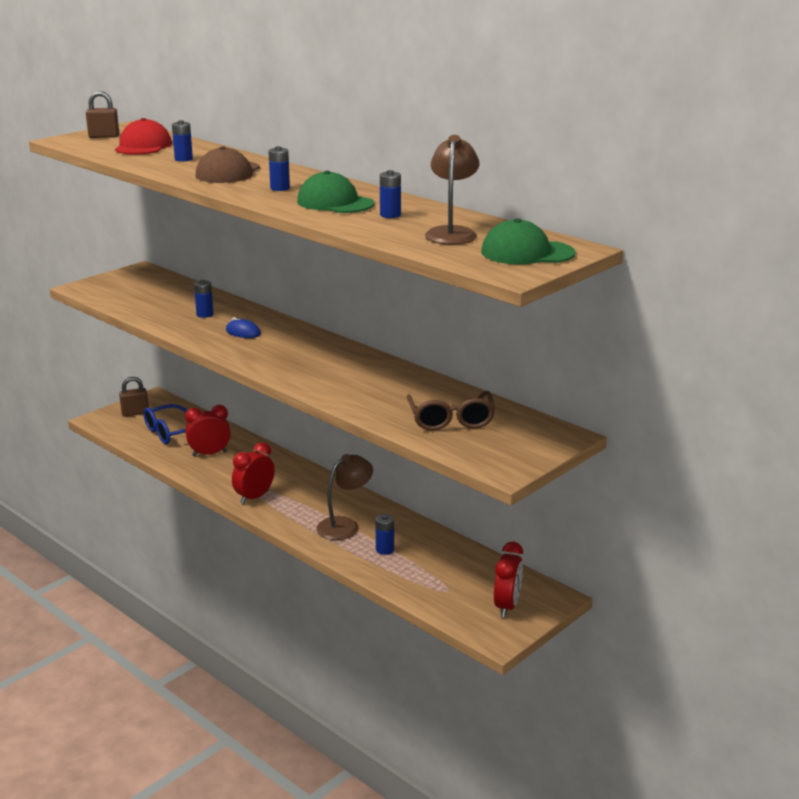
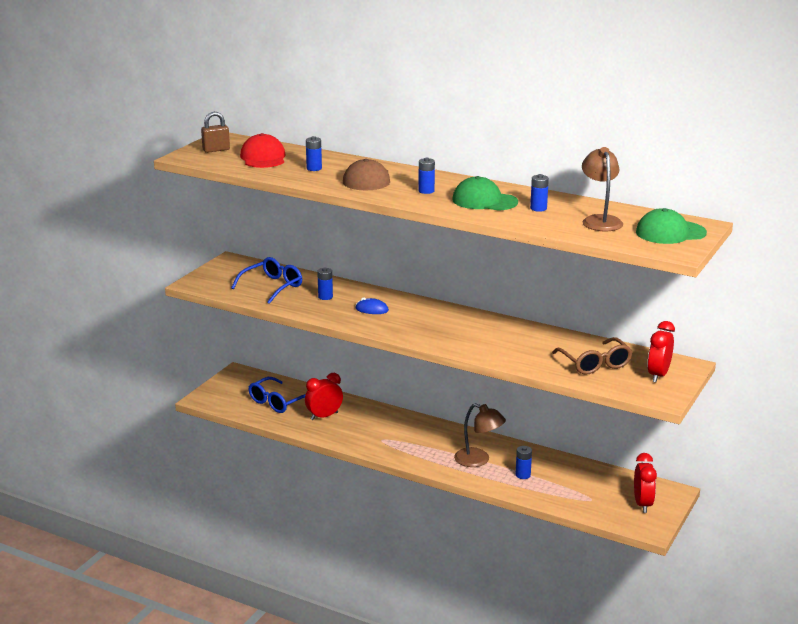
camera: 15 degrees left, 0 degrees up
brown padlock [119,377,149,417] -> none
red clock [232,442,275,504] -> red clock moved to [647,321,675,382]
brown lamp [316,454,373,540] -> brown lamp turned 90 degrees clockwise [454,403,506,467]
none -> blue glasses [231,257,302,304]

